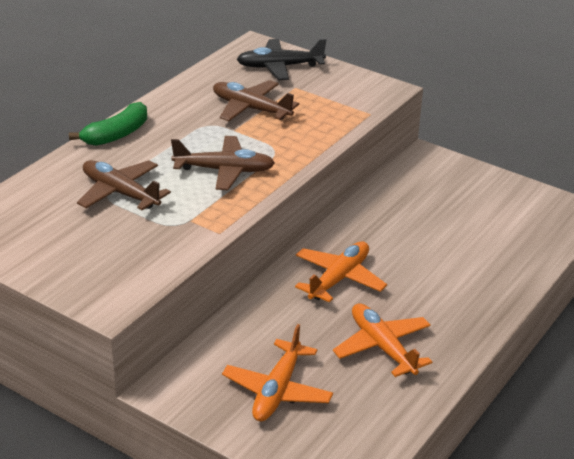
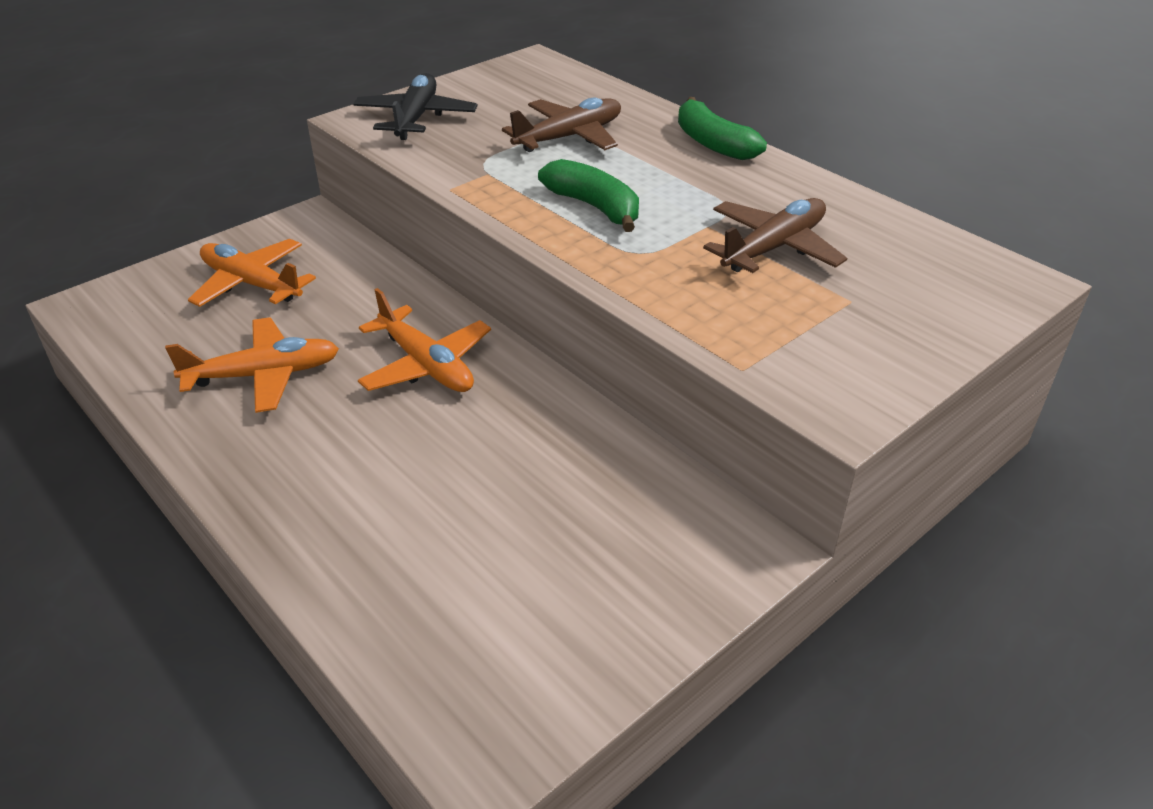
camera: 105 degrees right, 5 degrees up
brown plane [171,136,275,190] -> green banana [538,159,639,232]
black plane [237,39,327,80] -> black plane moved to [353,73,478,140]

